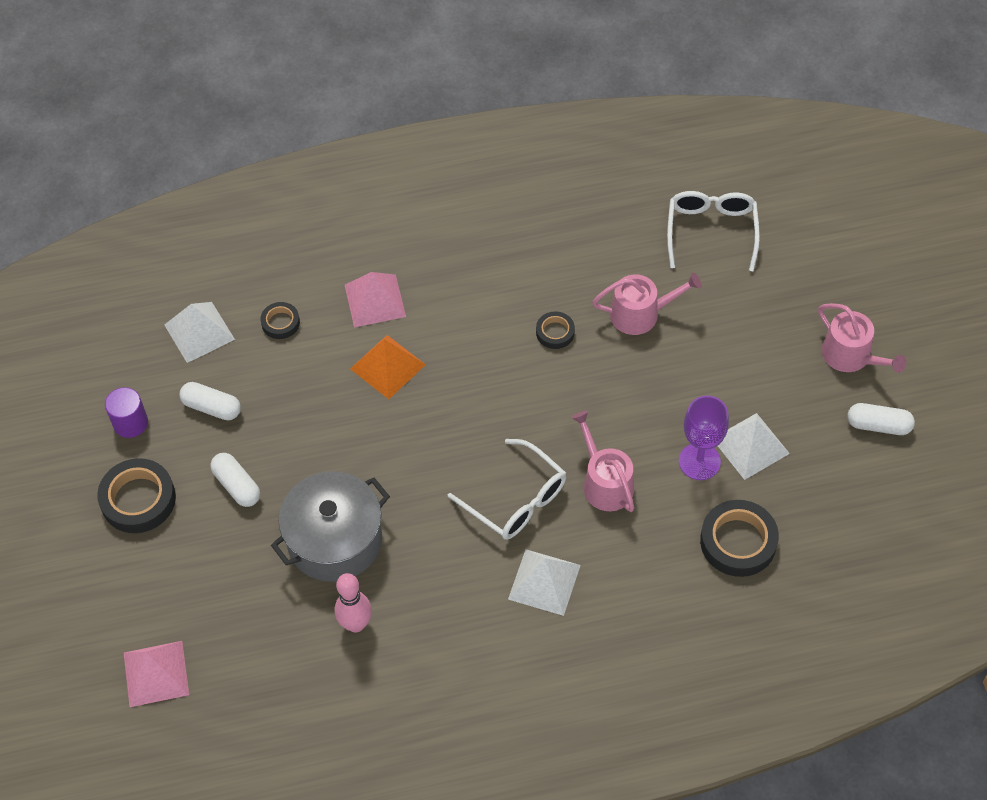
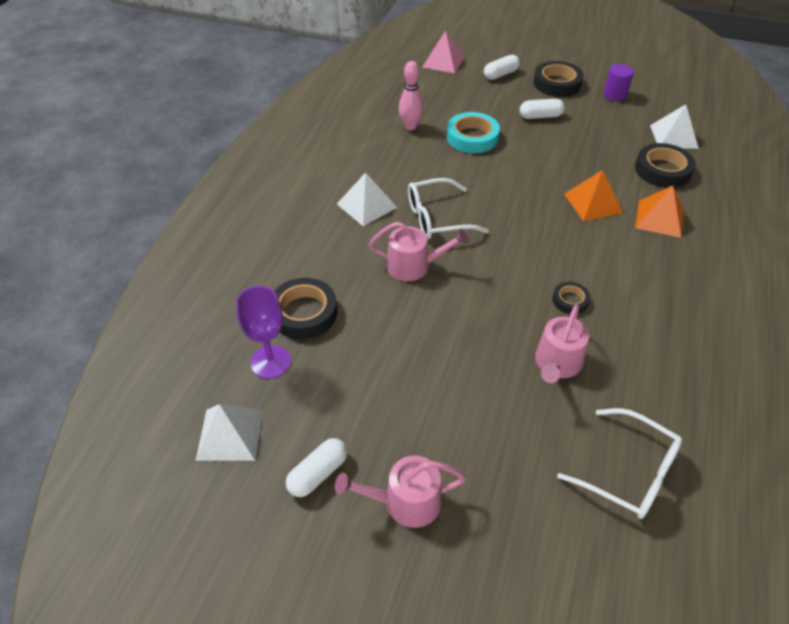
camera: 120 degrees right, 10 degrees down
white capsule [179,382,241,420] -> white capsule moved to [484,55,520,80]
black tape [261,302,300,339] -> black tape [635,143,696,188], size x1.84
grey pot [271,471,390,582] -> turquoise tape [447,112,500,153]
pink pyramid [345,272,406,327] -> orange pyramid [635,185,684,238]
purple goblet [679,396,729,480] -> purple goblet moved to [236,286,291,379]
white pyramid [718,413,790,480] -> white pyramid moved to [196,404,263,461]

